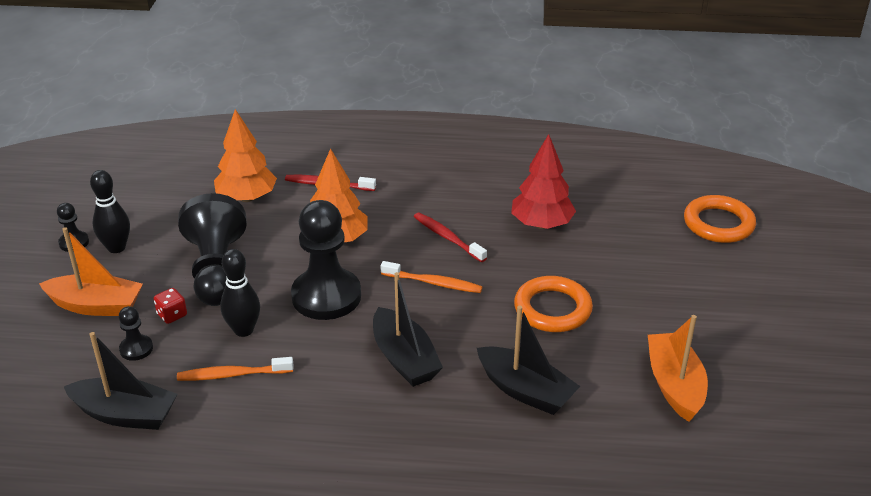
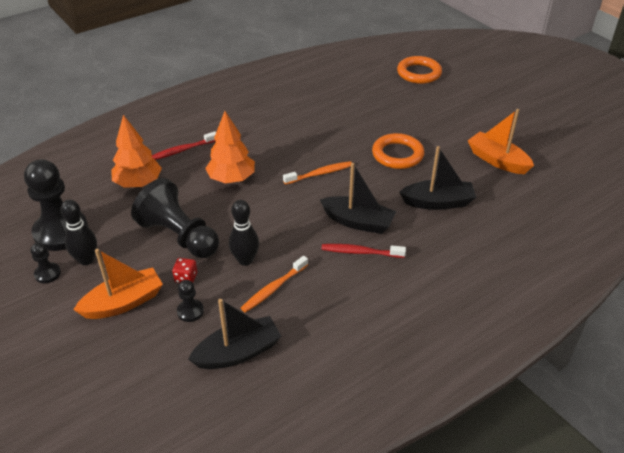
camera: 40 degrees left, 5 degrees up
black pawn [291,200,361,320] -> black pawn moved to [24,159,88,251]
red toothbrush [414,212,487,262] -> red toothbrush moved to [321,244,406,258]
red tree [511,134,576,229] -> none

